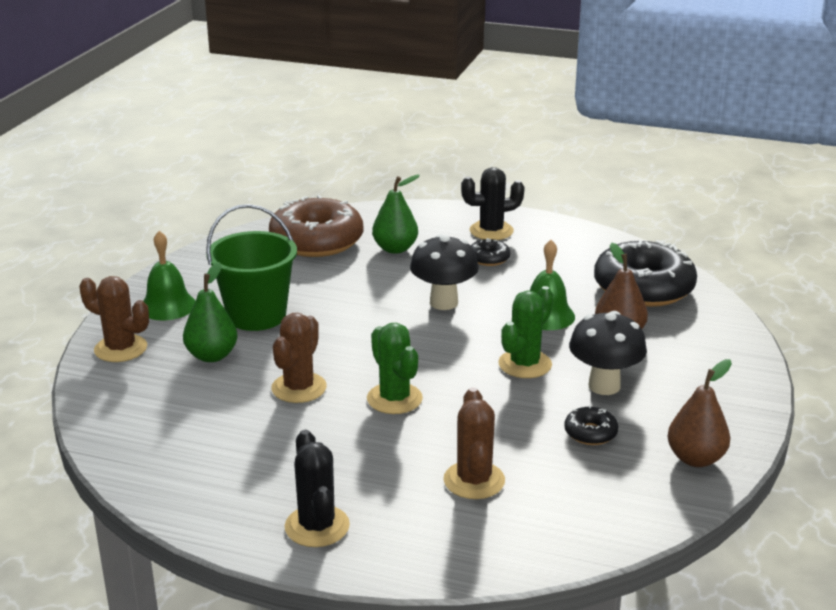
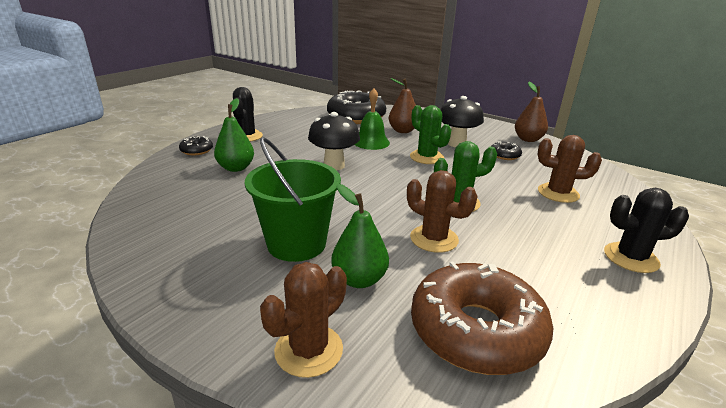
camera: 75 degrees left, 0 degrees up
green bell [143,231,195,320] -> none
brown donut [269,195,363,257] -> brown donut moved to [411,261,553,375]
black donut [471,238,510,266] -> black donut moved to [179,136,213,155]

